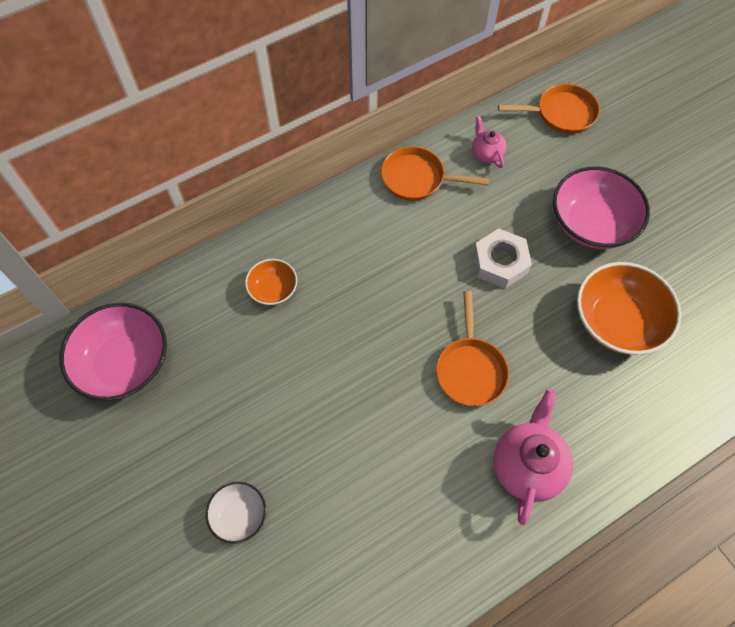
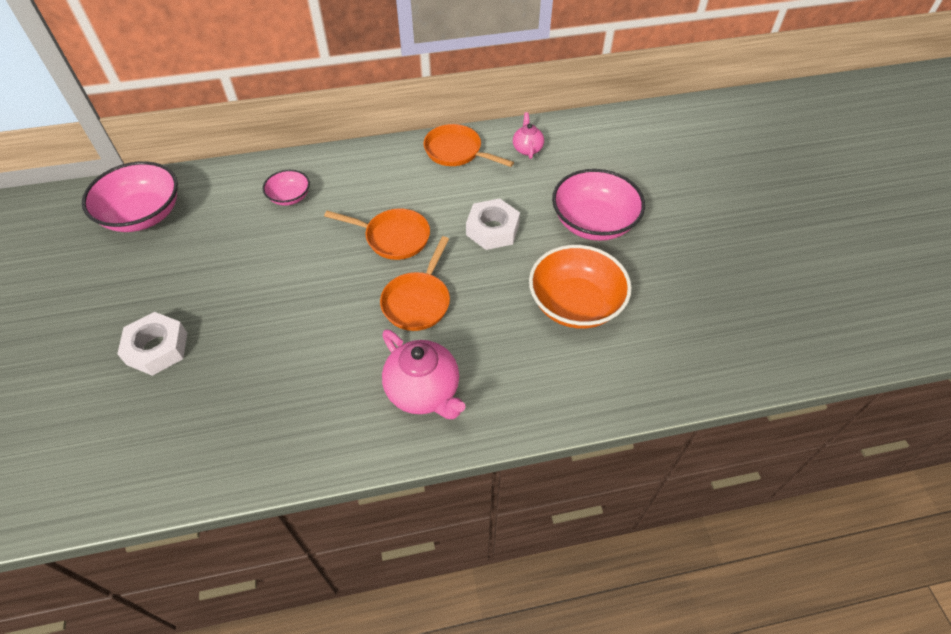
camera: 20 degrees right, 10 degrees down
white bowl [206,482,266,544] -> white nut [117,312,187,376]
orange bowl [245,259,297,305] -> pink bowl [263,170,310,206]
pink teapot [493,389,573,525] -> pink teapot turned 105 degrees clockwise [382,330,466,419]
orange pan [498,84,600,134] -> orange pan moved to [324,209,430,260]

